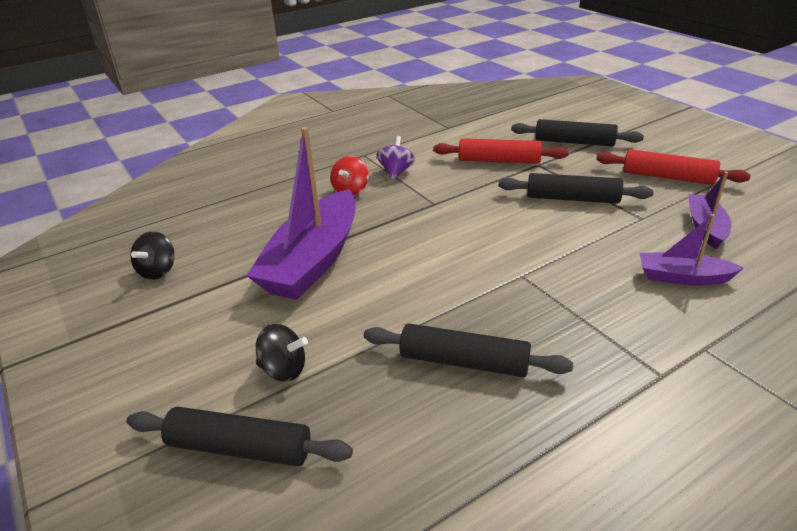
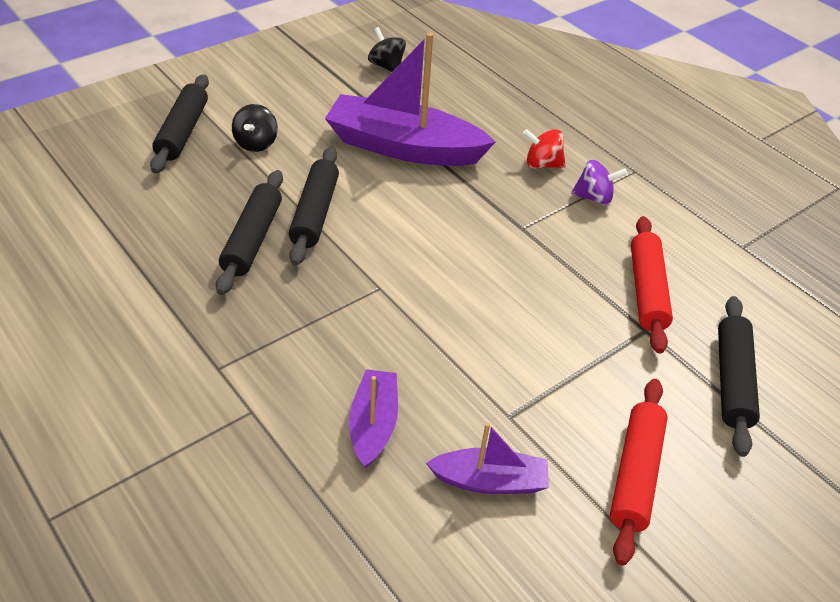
camera: 80 degrees right, 10 degrees up
black spinning top [130,231,175,280] -> black spinning top turned 45 degrees clockwise [368,27,406,72]
black rolling pin [499,173,654,204] -> black rolling pin moved to [289,147,339,266]

